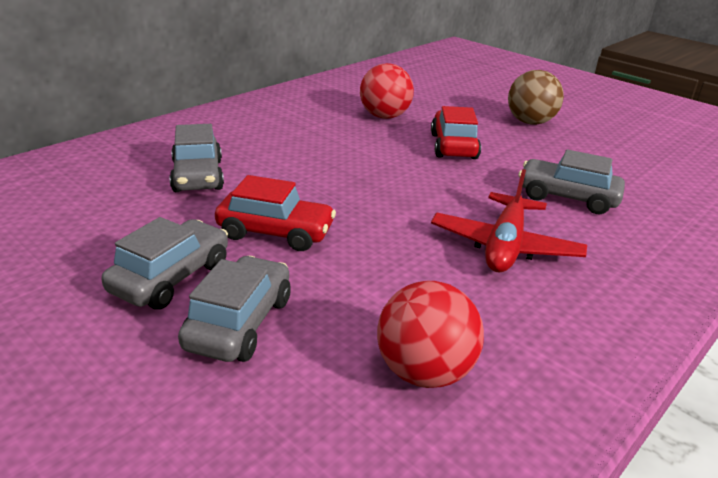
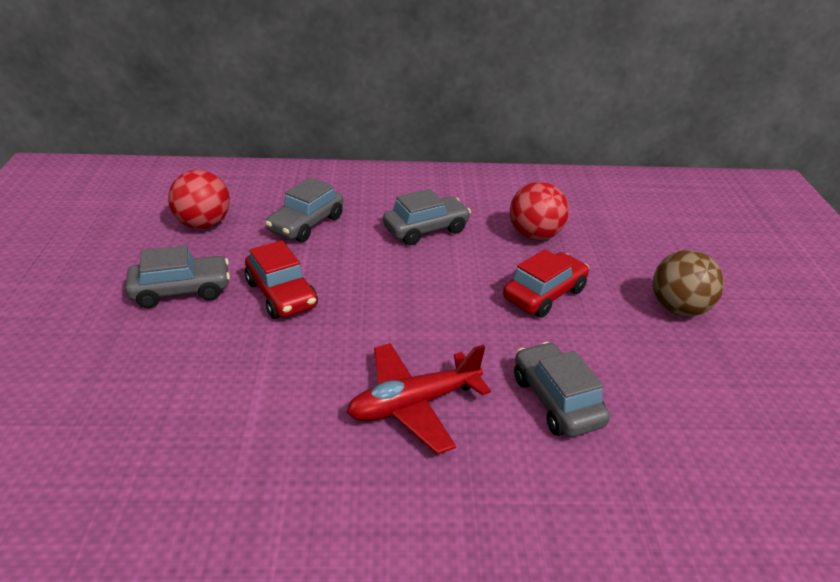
camera: 45 degrees right, 5 degrees up
grey car [178,256,291,362] -> grey car moved to [383,189,471,245]
red ball [377,281,484,388] -> red ball moved to [168,170,230,229]

